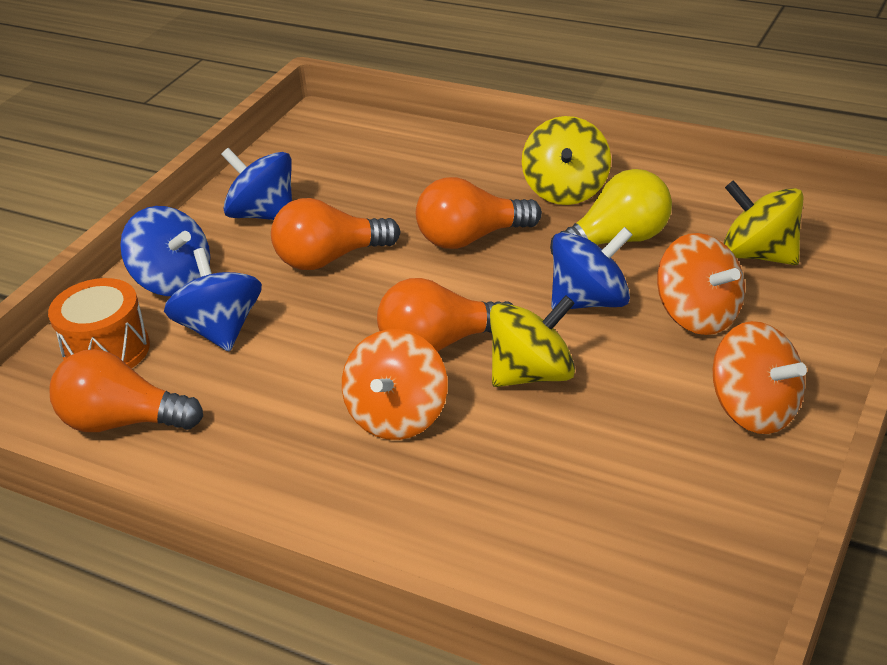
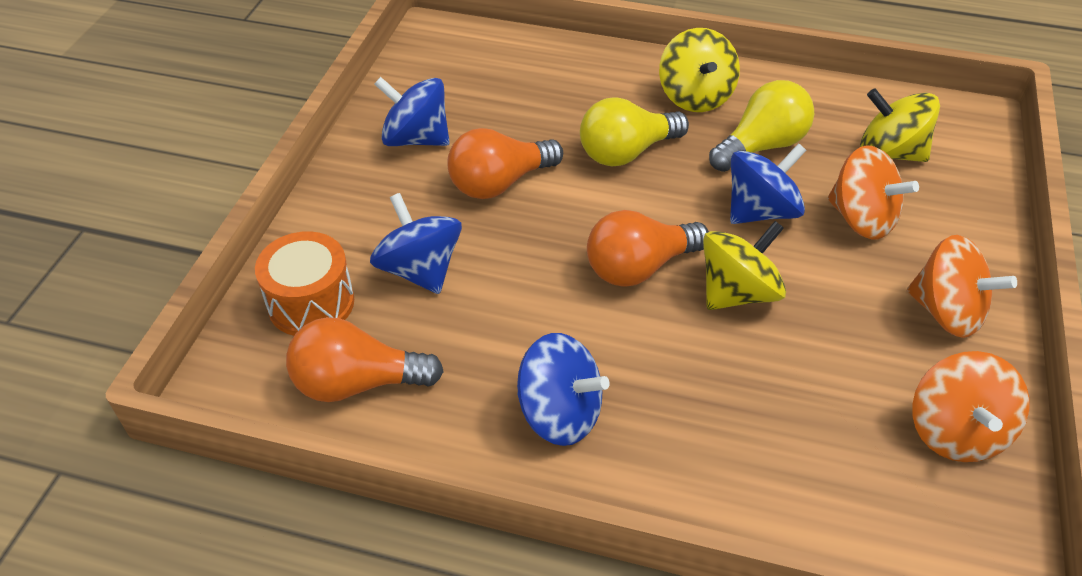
camera: 15 degrees left, 10 degrees up
blue spinning top [120,206,210,296] -> blue spinning top moved to [517,333,610,446]
orange spinning top [342,329,447,440] -> orange spinning top moved to [912,351,1029,462]
orange light bulb [416,177,542,249] -> yellow light bulb [580,97,689,166]

